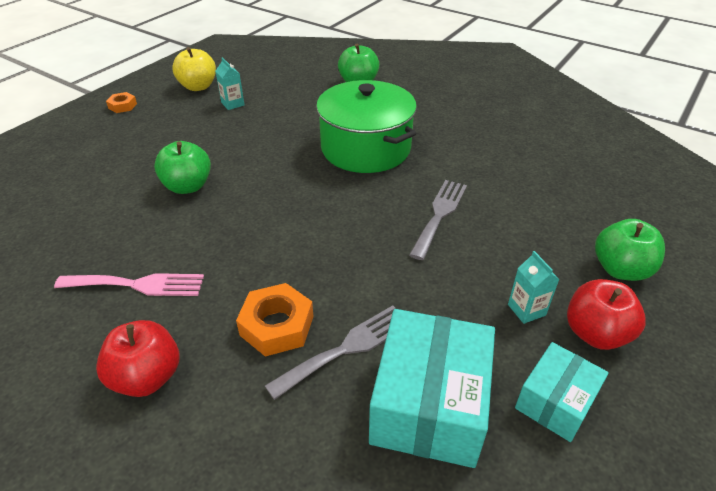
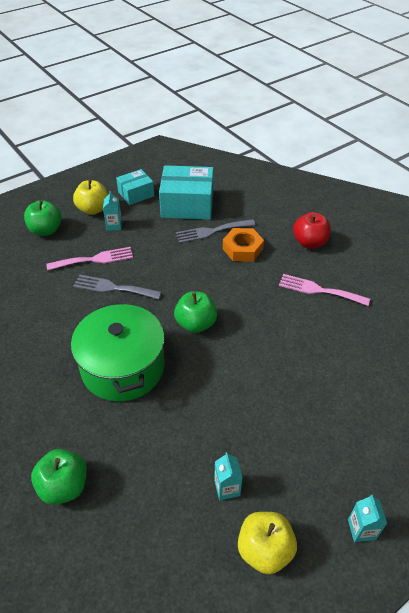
camera: 160 degrees left, 5 degrees up
orange nut [106,92,137,113] -> turquoise carton [348,495,387,542]
green apple [154,141,211,194] -> green apple moved to [174,291,217,333]
turquoise box [369,309,495,468] -> turquoise box turned 60 degrees clockwise [159,165,214,220]
grey fork [409,180,467,260] -> grey fork turned 60 degrees clockwise [73,275,162,299]
red apple [567,279,646,350] -> yellow apple [73,179,108,215]
none -> pink fork [46,247,133,271]

